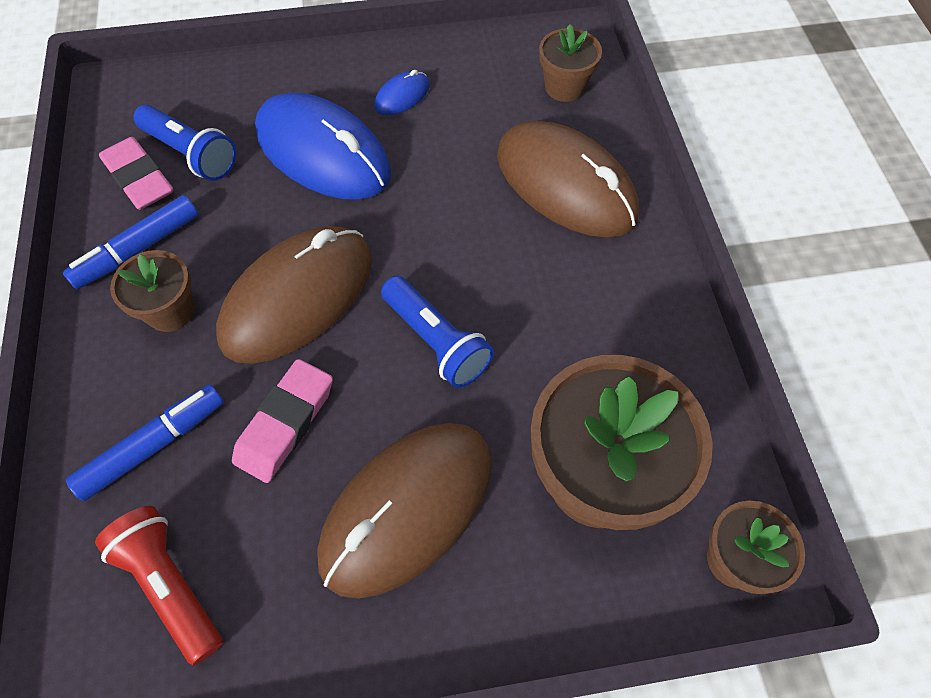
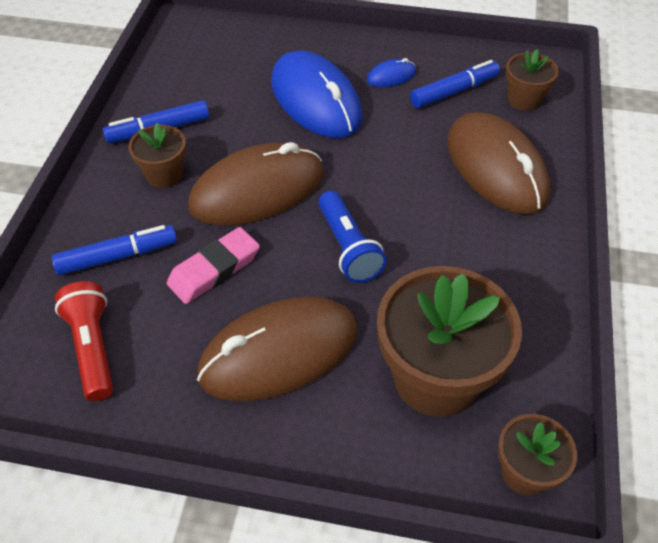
camera: 20 degrees right, 10 degrees down
pink eraser [99,137,173,210] -> none
blue flashlight [134,105,237,181] -> none
none -> blue marker [410,60,500,108]

